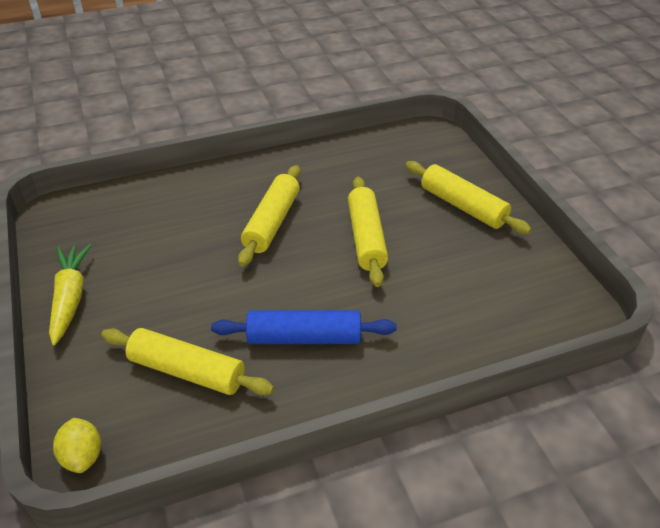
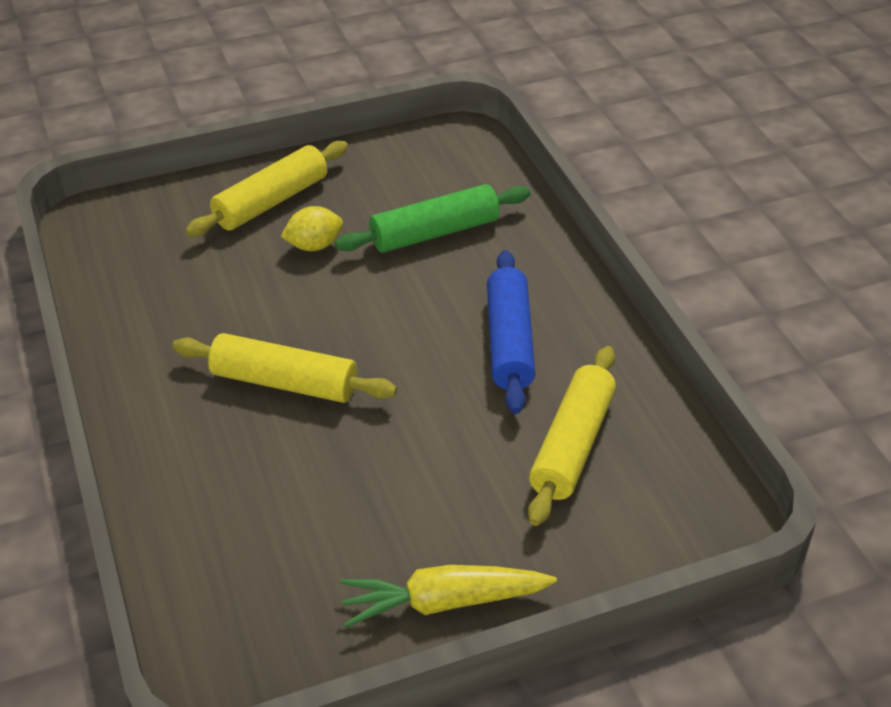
camera: 90 degrees left, 0 degrees up
yellow lemon [53,418,101,473] -> yellow lemon moved to [281,206,343,251]
yellow rolling pin [348,177,388,287] -> none
none -> green rolling pin [335,184,530,253]

